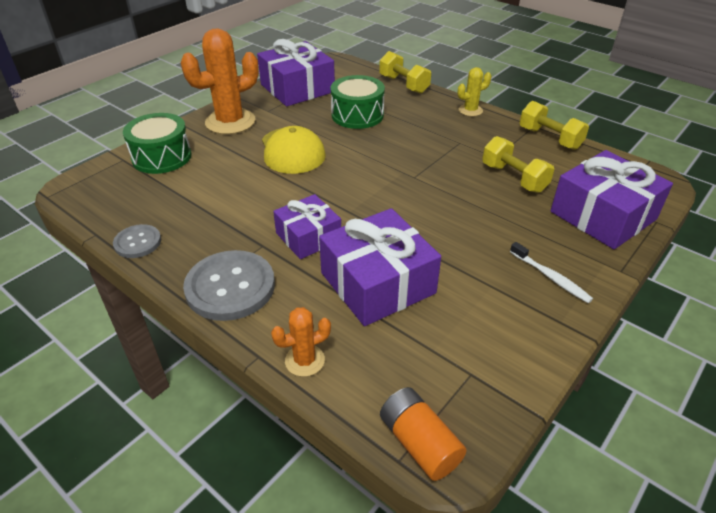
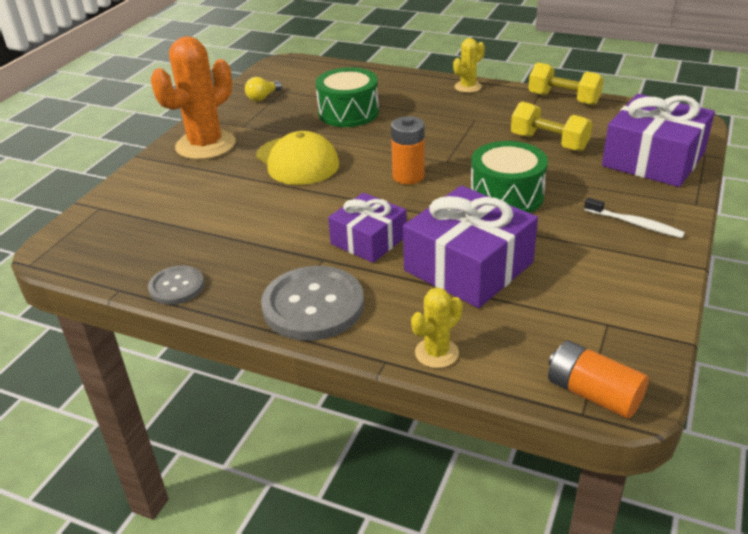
camera: 15 degrees left, 5 degrees down
green drum [123,113,192,174] -> green drum moved to [471,141,548,213]
purple gift [257,39,335,106] -> yellow light bulb [245,77,282,101]
orange cactus [271,307,331,377] -> yellow cactus [411,287,463,368]
yellow dumbbell [379,51,431,94] -> none
none -> orange battery [391,116,425,185]

